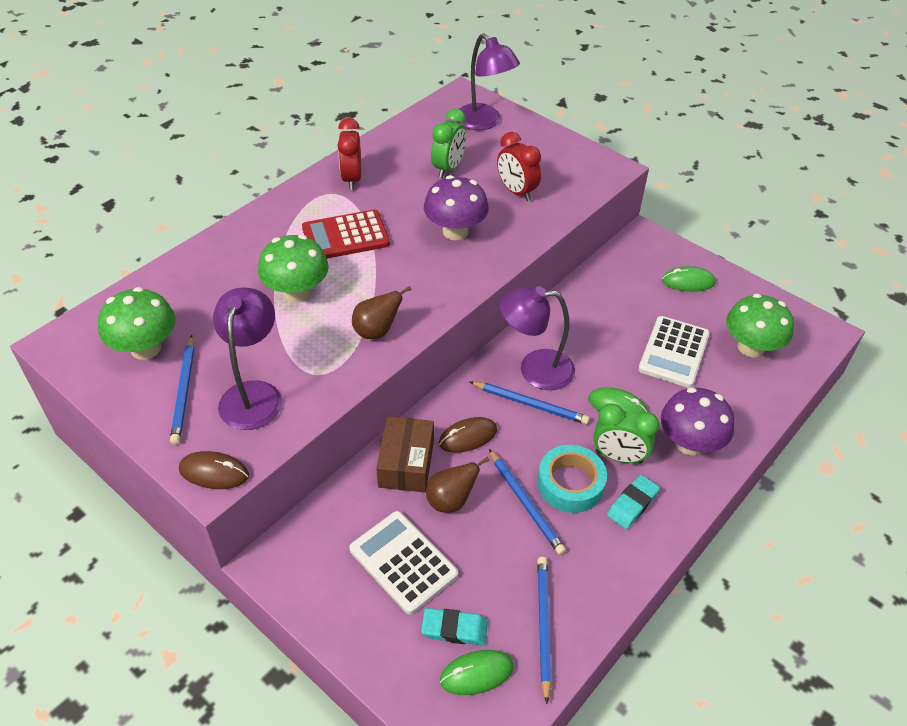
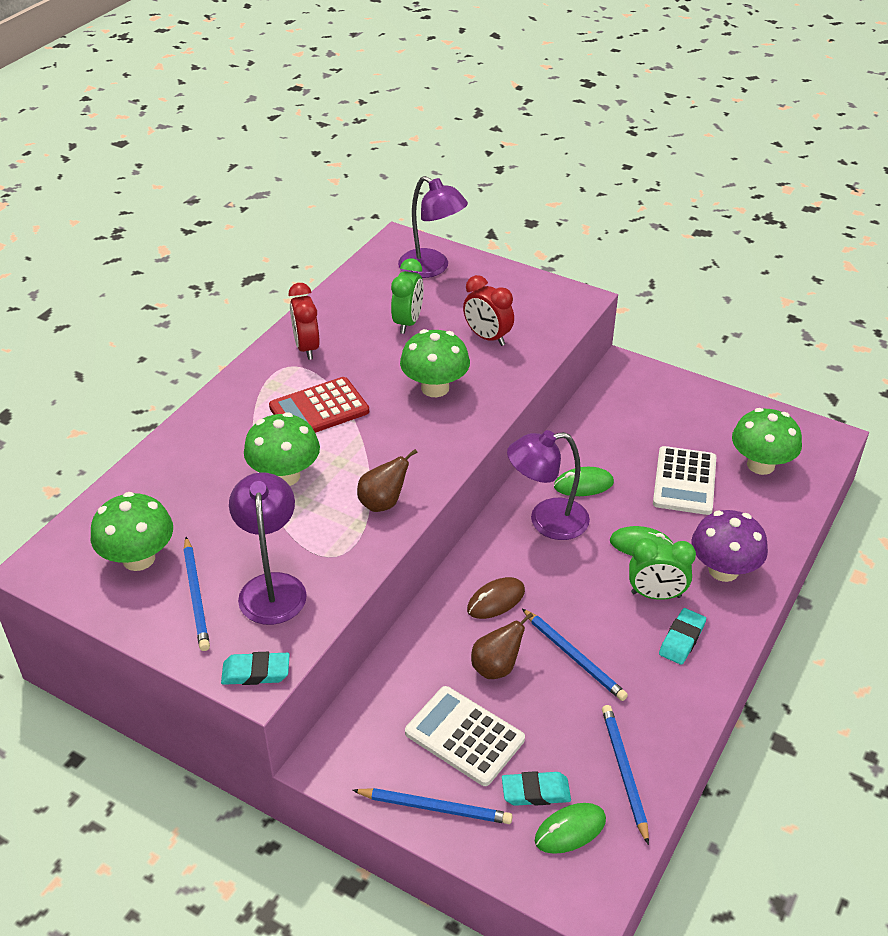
camera: 10 degrees left, 5 degrees down
brown mouse [179,451,249,489] -> turquoise eraser [221,652,290,685]
brown box [376,416,434,492] -> none
purple mushroom [424,175,489,240] -> green mushroom [400,329,470,397]
blue pencil [470,381,590,424] -> blue pencil moved to [352,788,512,824]
turquoise tape [537,445,607,513] -> none
green mouse [662,266,716,292] -> green mouse moved to [554,467,614,496]

